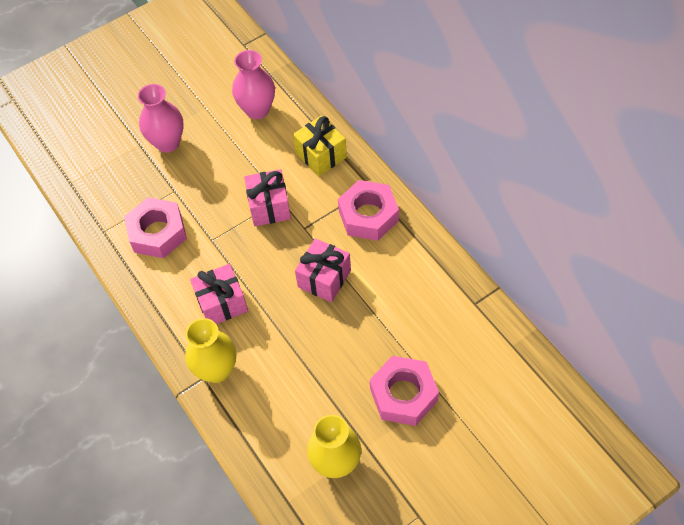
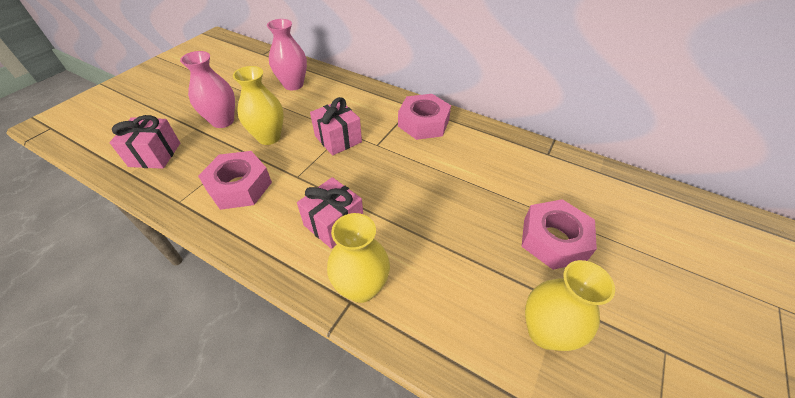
camera: 30 degrees left, 10 degrees down
yellow gift [293,115,347,176] -> none
pink gift [295,238,351,302] -> pink gift moved to [110,115,180,169]
none -> yellow vase [233,66,284,145]

